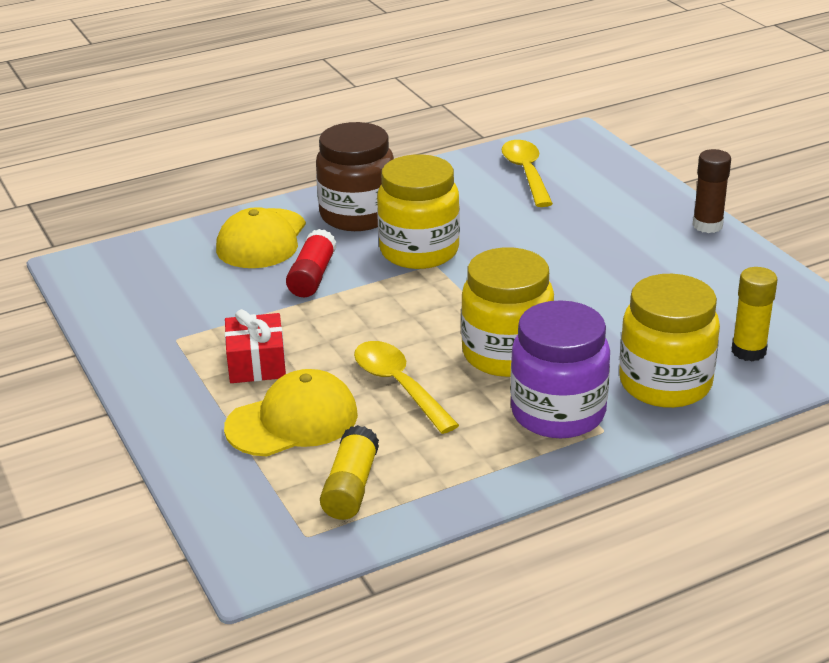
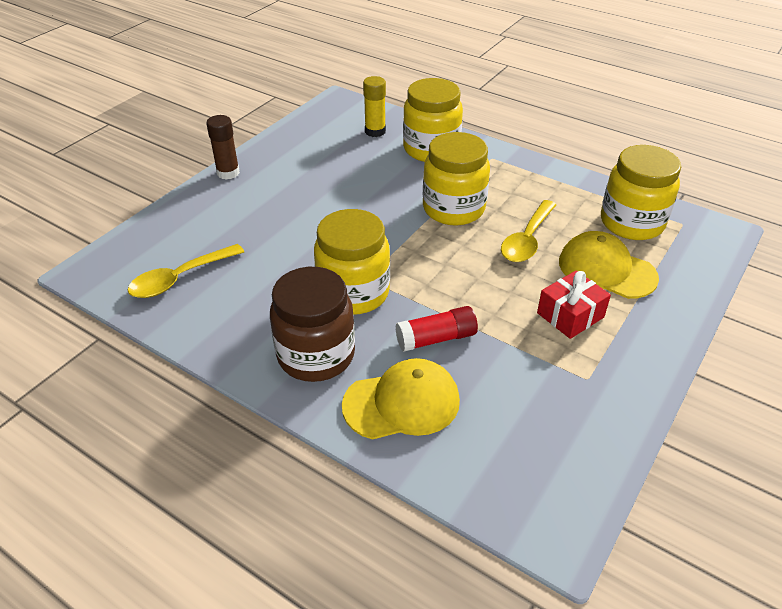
camera: 120 degrees left, 10 degrees up
yellow glue stick [320,425,379,520] -> yellow jar [601,145,681,240]
purple jar [510,300,610,438] -> none

